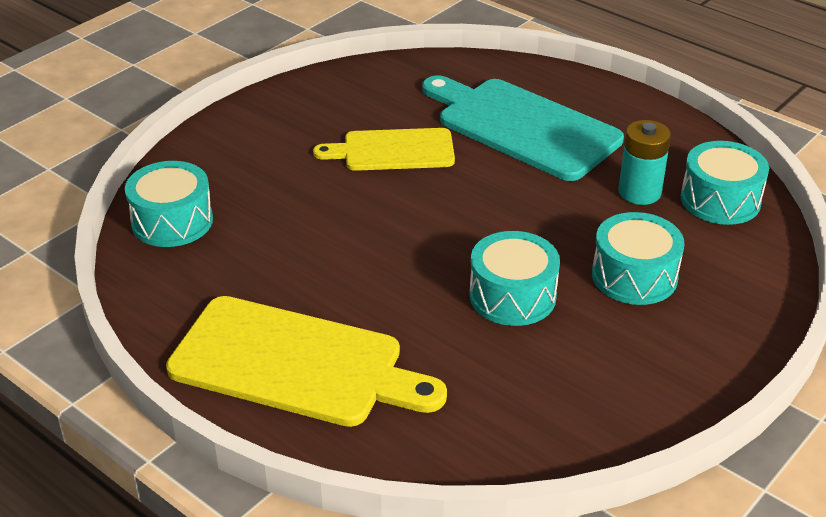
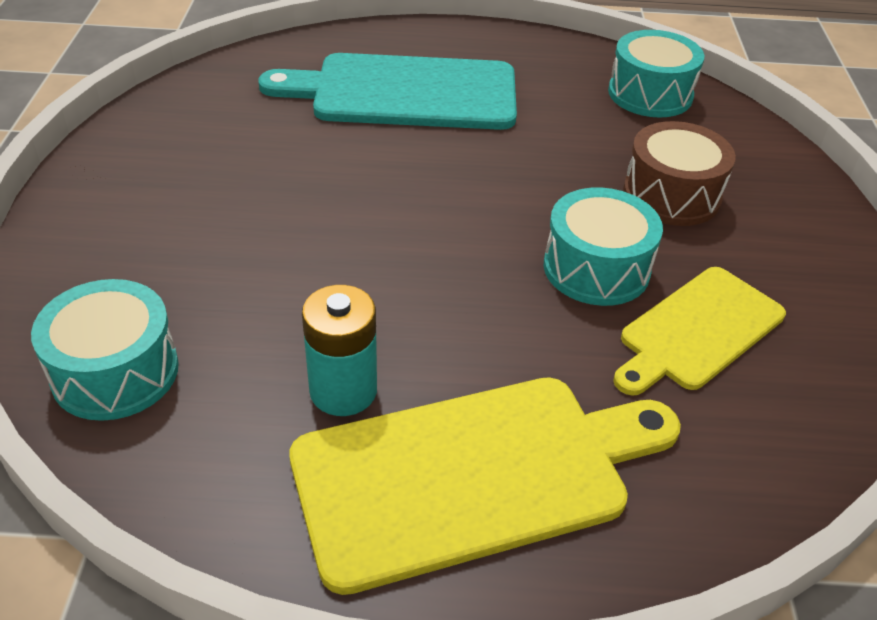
camera: 40 degrees left, 5 degrees up
yellow cutting board [313,128,455,171] -> yellow cutting board moved to [613,267,786,396]
turquoise drum [592,212,684,305] -> brown drum [623,121,736,226]
turquoise battery [619,120,671,205] -> turquoise battery moved to [302,285,377,416]

